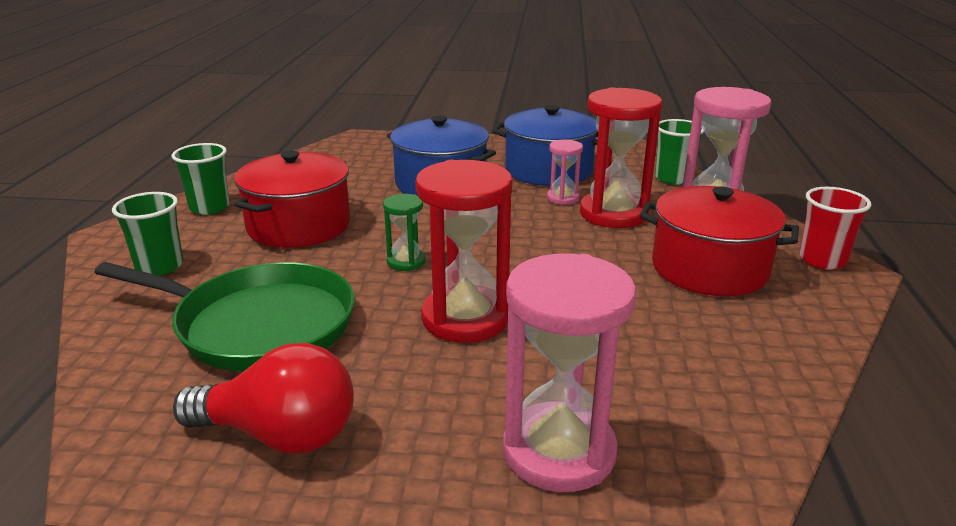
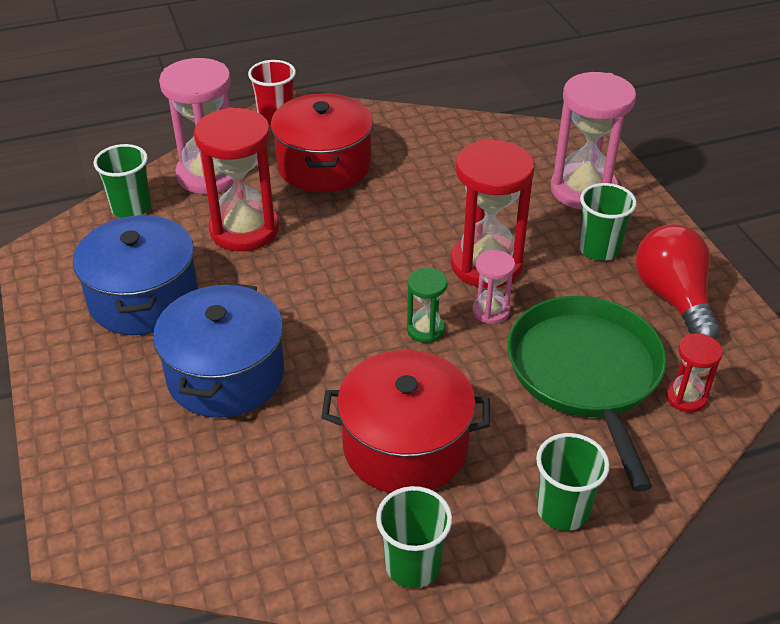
camera: 115 degrees left, 15 degrees up
pink hourglass [547,140,583,205] -> pink hourglass moved to [472,250,515,324]
none -> green cup [579,183,637,261]
none -> red hourglass [666,334,723,412]

